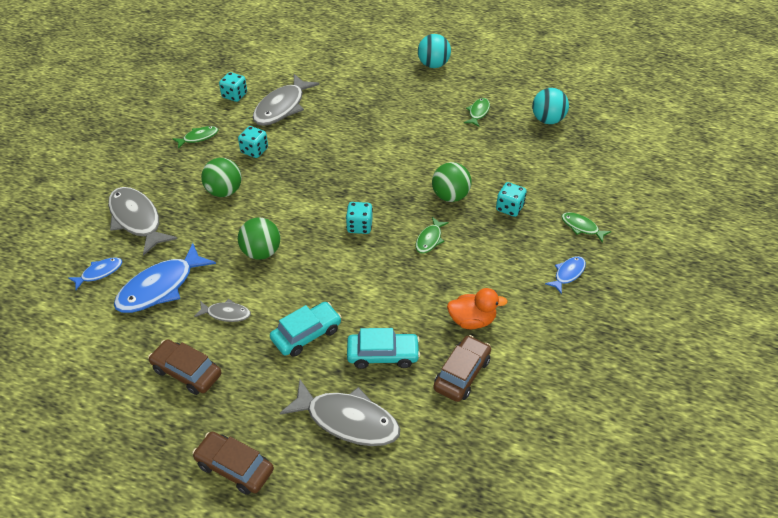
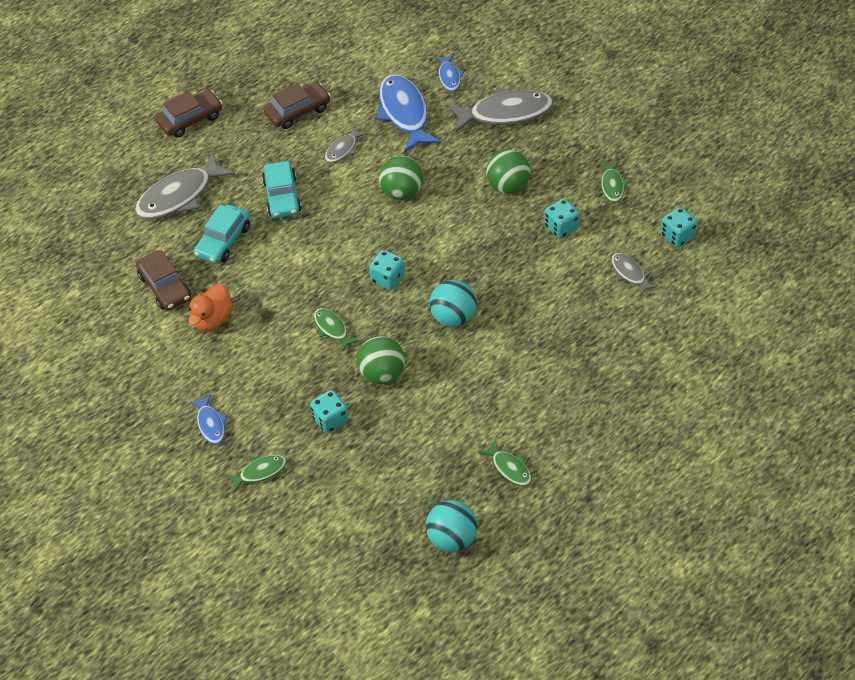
camera: 120 degrees right, 5 degrees up
grey fish [253,74,319,126] -> grey fish [611,253,657,296], size x0.51
turquoise ball [418,34,451,68] -> turquoise ball moved to [429,280,477,327]

